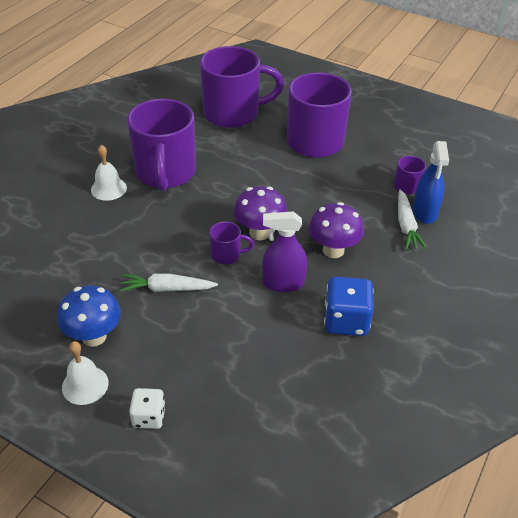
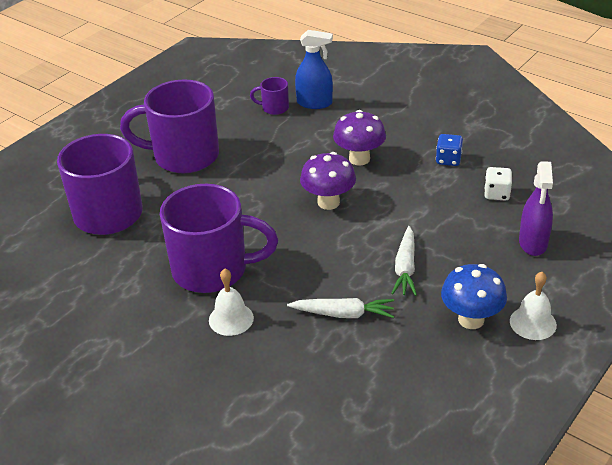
camera: 80 degrees left, 5 degrees down
white dice [129,388,166,429] -> white dice moved to [484,167,512,200]
purple mug [209,221,254,264] -> none
purple spray bottle [262,211,307,292] -> purple spray bottle moved to [519,161,553,256]
blue dice [324,277,374,336] -> blue dice [436,134,463,166], size x0.62
white carrot [398,189,427,250] -> white carrot moved to [287,298,394,318]

